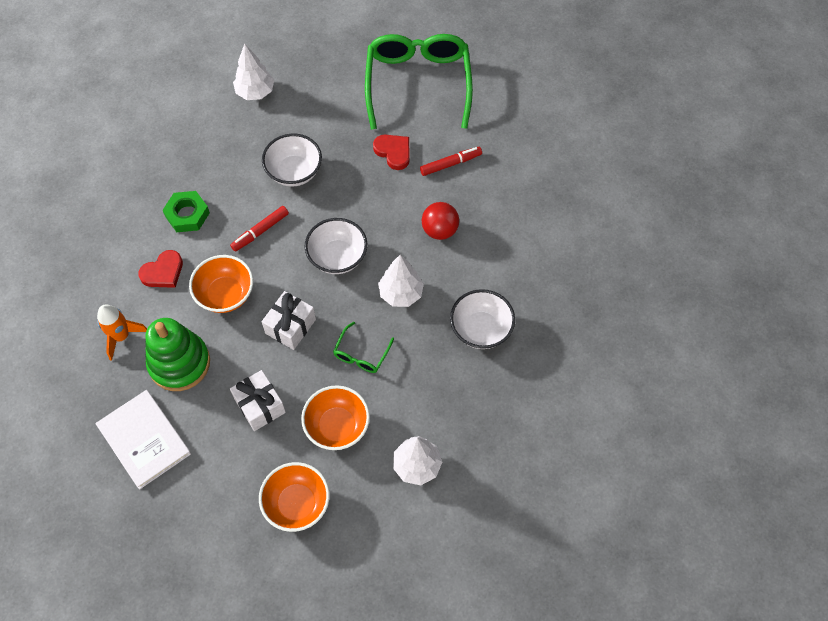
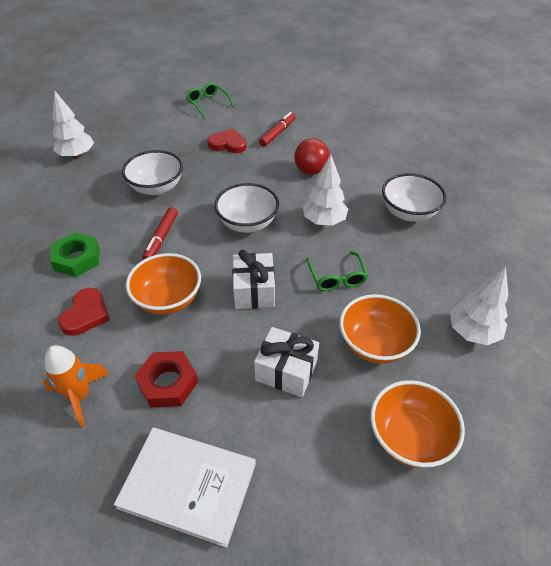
camera: 35 degrees left, 15 degrees down
green stacking toy [145,318,210,391] -> red nut [135,351,198,407]
green glasses [365,34,473,130] -> green glasses [186,83,234,118], size x0.43

